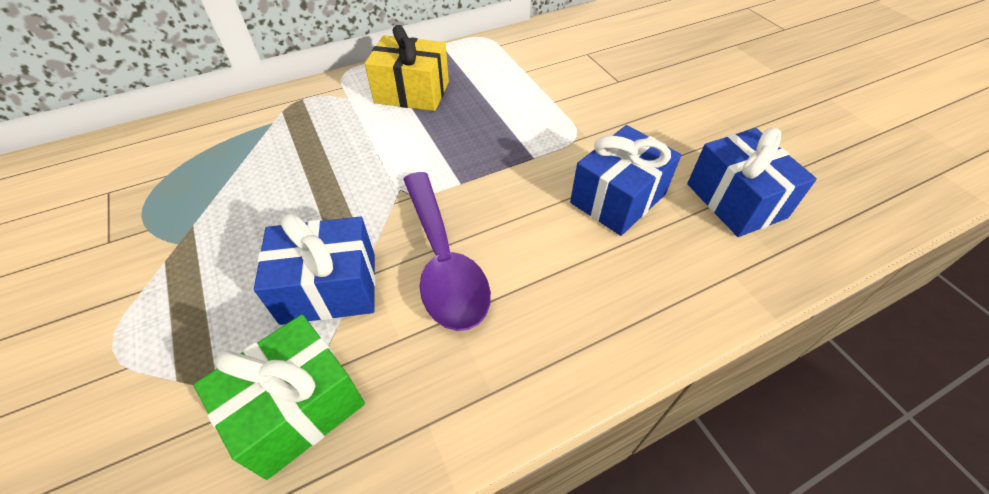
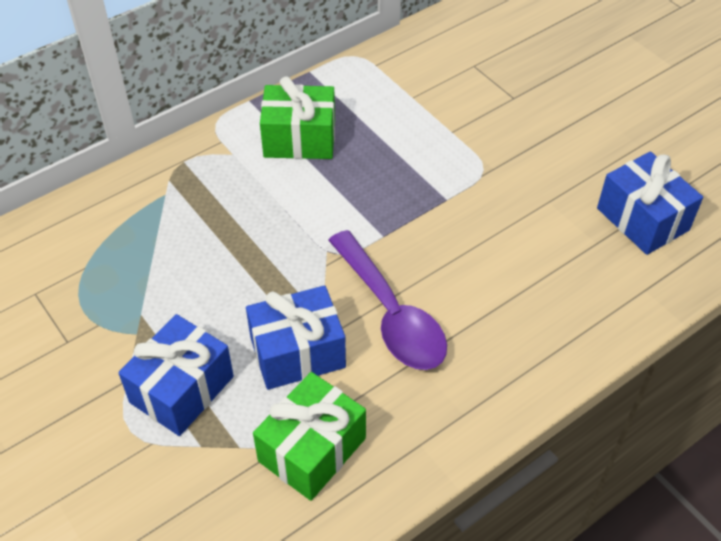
camera: 10 degrees left, 0 degrees up
yellow gift [365,25,449,111] -> green gift [260,76,335,159]
blue gift [570,125,681,236] -> blue gift moved to [118,314,234,436]

